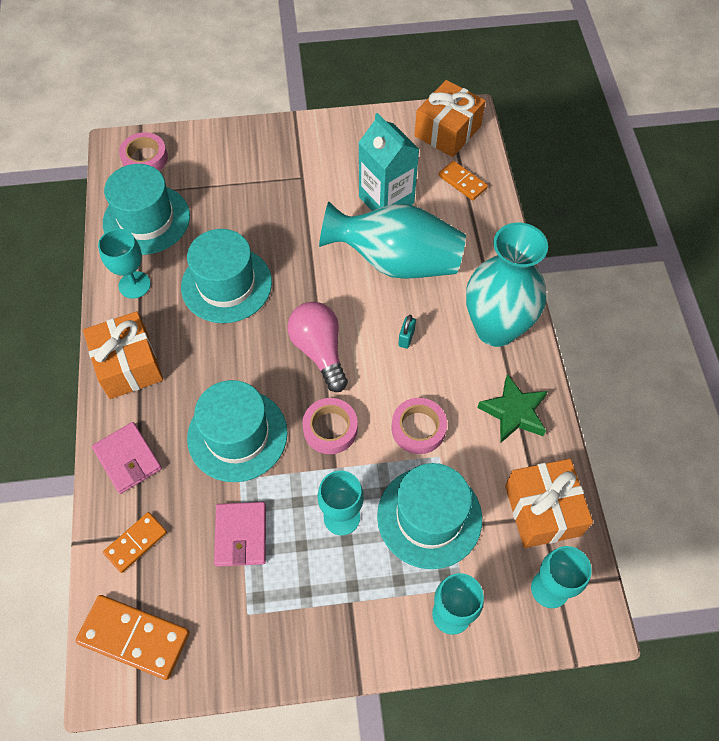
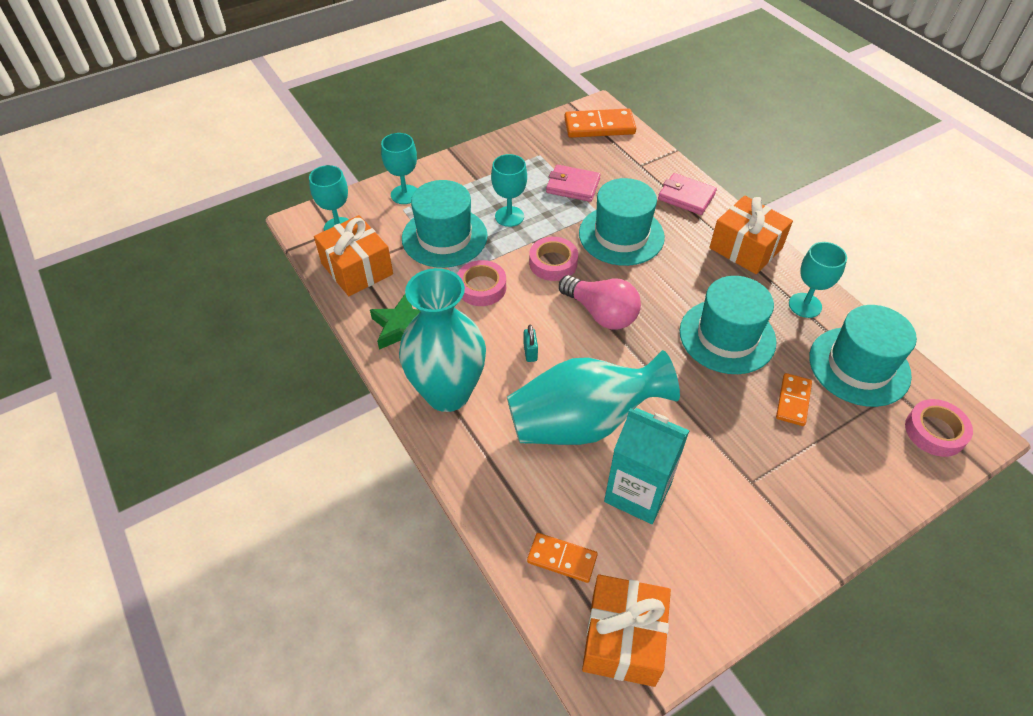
camera: 155 degrees right, 10 degrees down
orange domino [103,512,167,573] -> orange domino moved to [776,373,812,426]
pink wallet [214,502,266,567] -> pink wallet turned 45 degrees counterclockwise [546,165,601,202]

